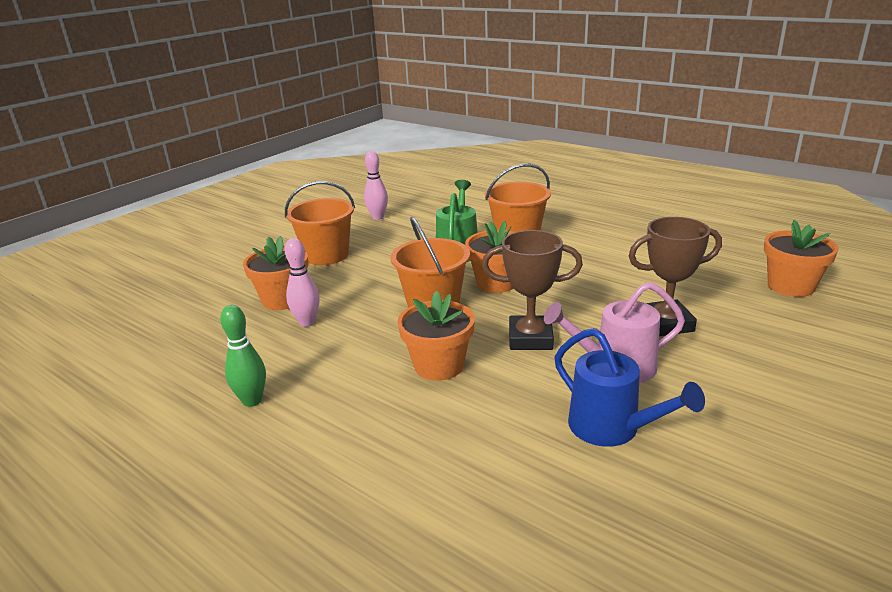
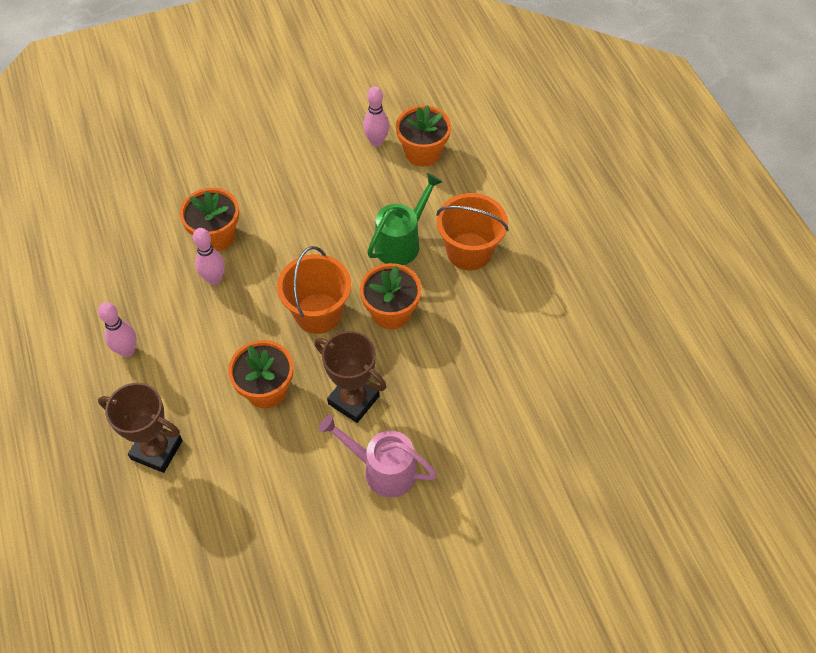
camera: 30 degrees right, 30 degrees up
green bowling pin [220,305,266,407] -> pink bowling pin [98,302,137,357]
orange bucket [285,181,355,265] -> none
blue watering can [554,328,705,447] -> none
brown trophy [629,217,722,336] -> brown trophy moved to [98,383,183,473]
orange flower pot [764,220,839,297] -> orange flower pot moved to [396,105,451,167]

